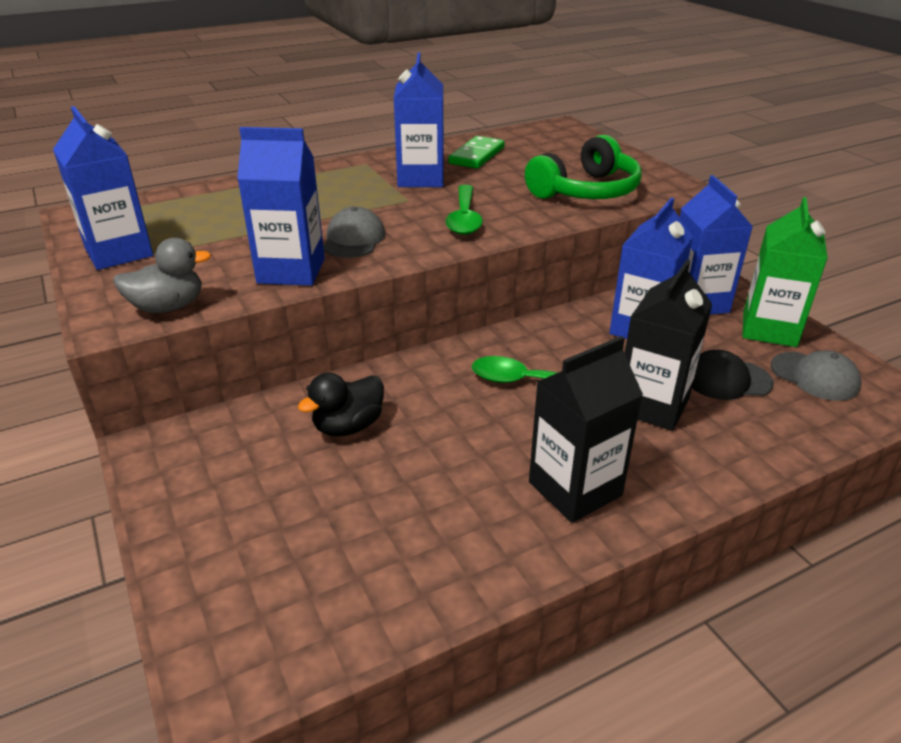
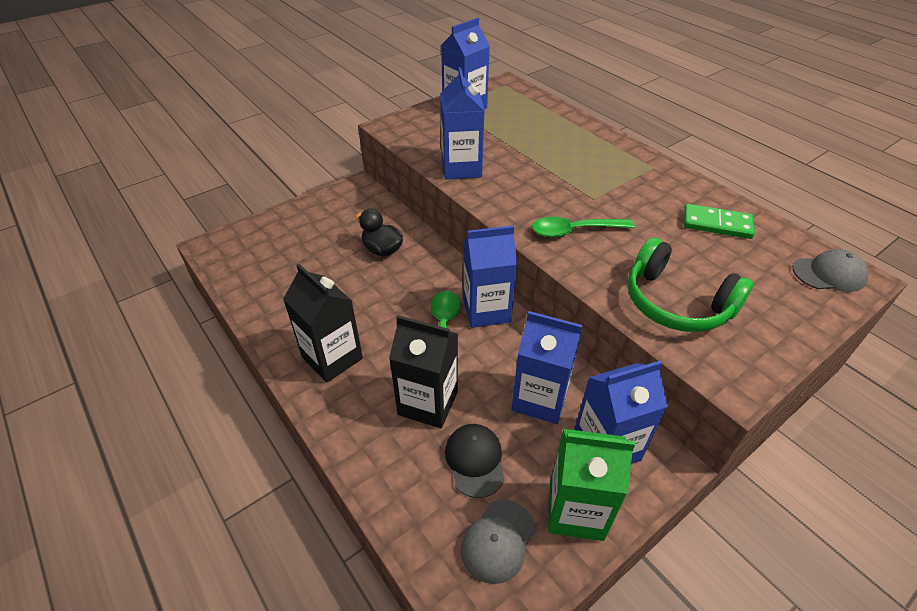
camera: 80 degrees right, 10 degrees up
grey duck [113,238,211,313] -> none
grey cap [323,207,386,258] -> grey cap moved to [793,249,868,292]
blue carton [394,53,444,187] -> blue carton moved to [463,225,517,328]

